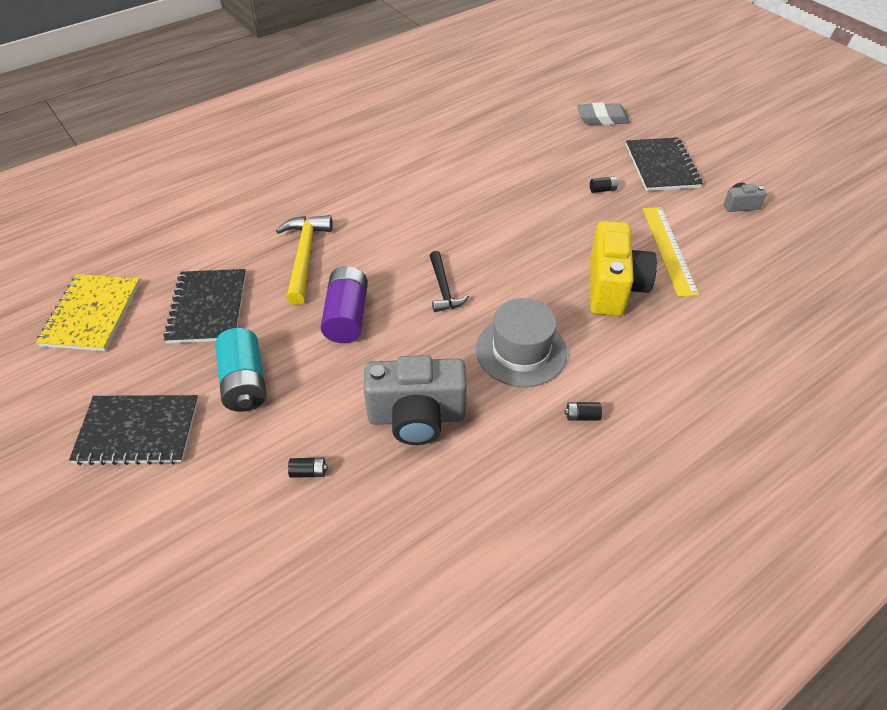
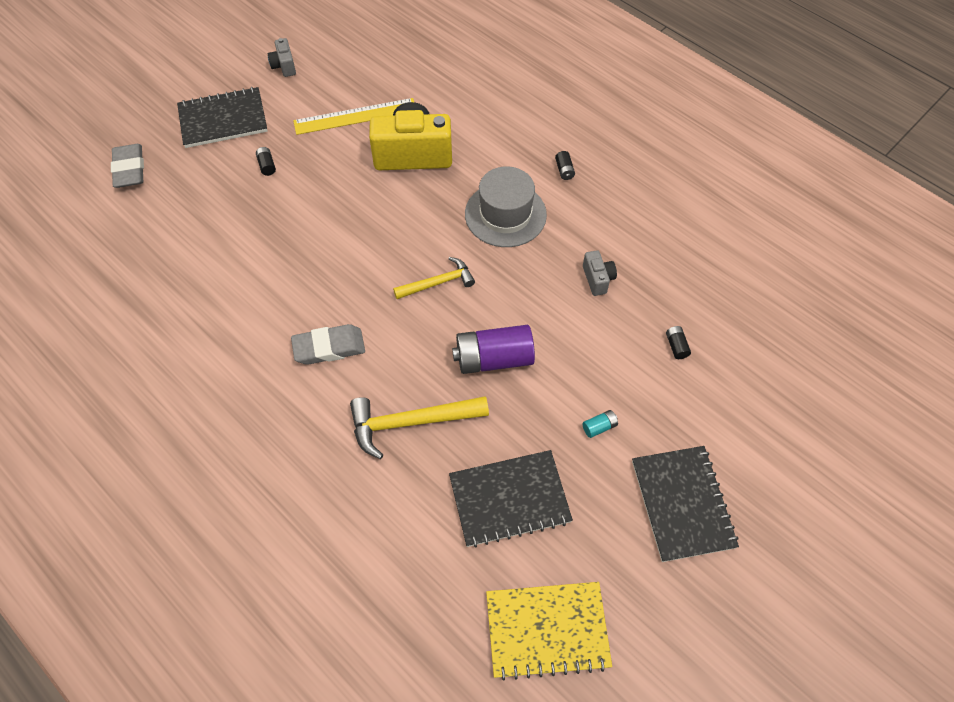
camera: 100 degrees left, 10 degrees up
turquoise battery [215,328,267,412] -> turquoise battery [582,410,618,438], size x0.41
grey camera [364,355,467,445] -> grey camera [583,250,617,296], size x0.46
black hammer [430,251,469,312] -> yellow hammer [393,257,475,299]
none -> grey eraser [291,324,365,365]

